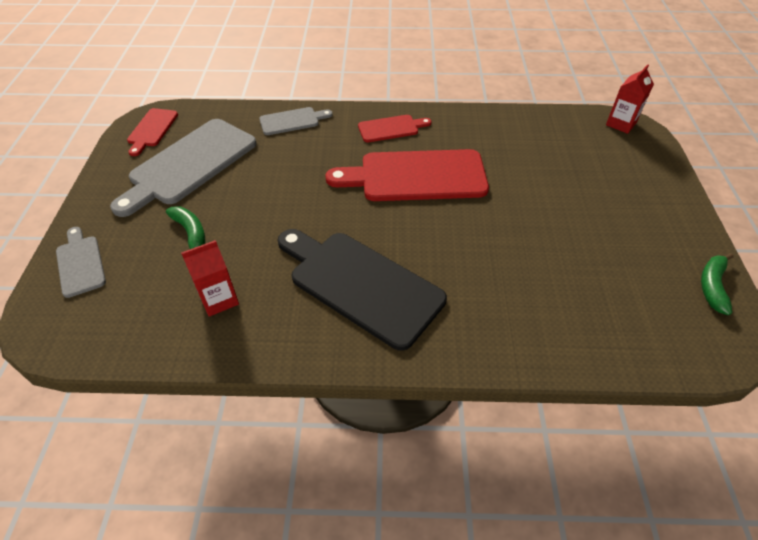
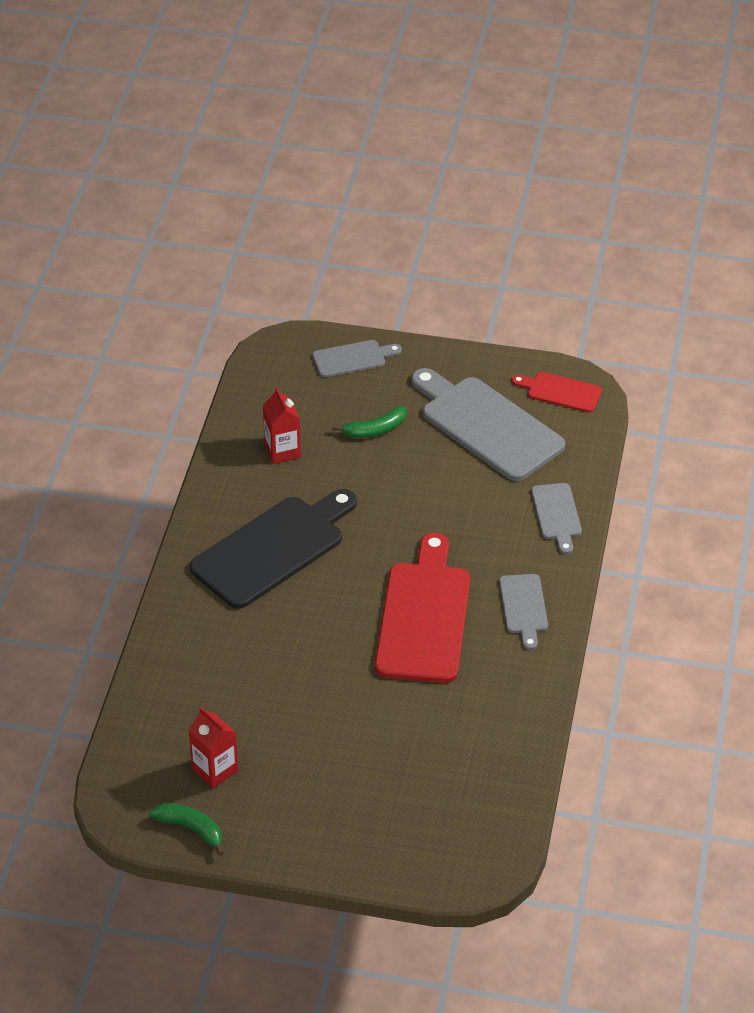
camera: 100 degrees right, 5 degrees down
red cutting board [358,115,432,142] -> grey cutting board [499,574,548,650]
red carton [606,64,654,134] -> red carton moved to [188,707,238,788]

